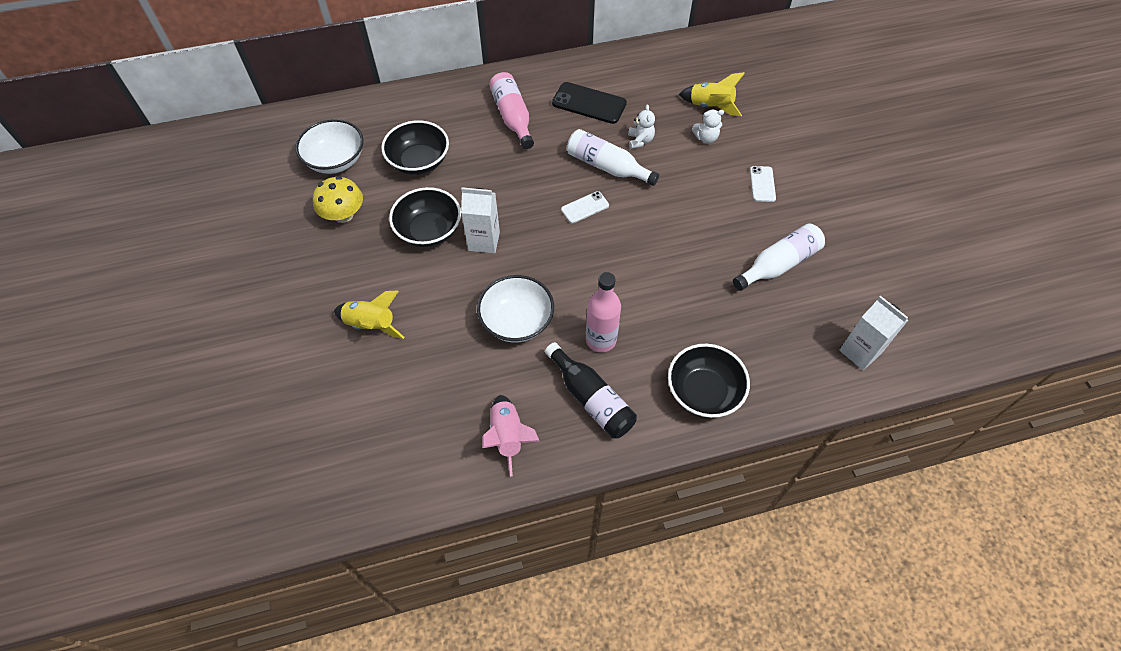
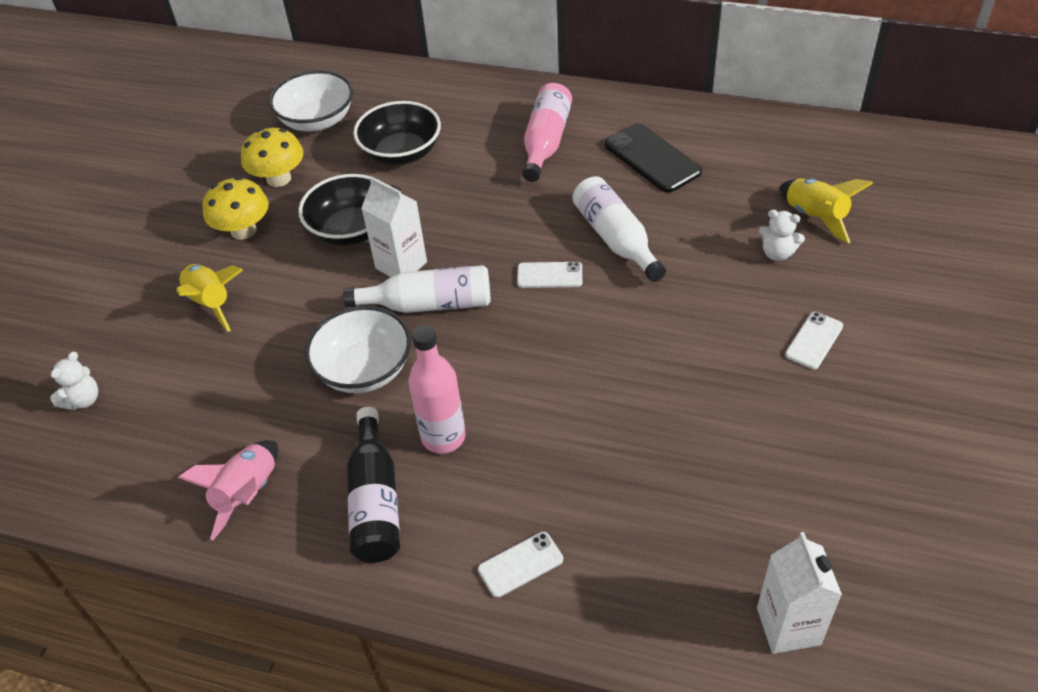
camera: 35 degrees right, 10 degrees down
white teddy bear [628,104,655,149] -> white teddy bear moved to [50,352,98,410]
black bowl [668,344,750,418] -> white phone [478,532,563,598]
white bottle [733,223,825,291] -> white bottle moved to [343,265,491,313]
none -> yellow mushroom [203,177,269,240]

